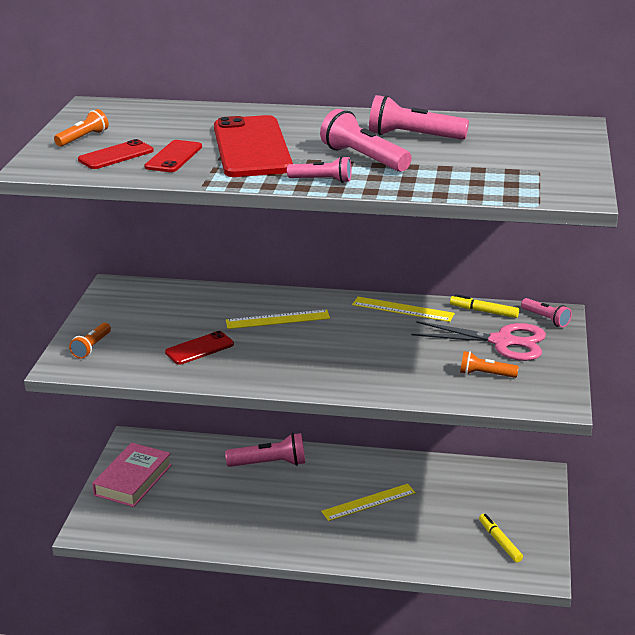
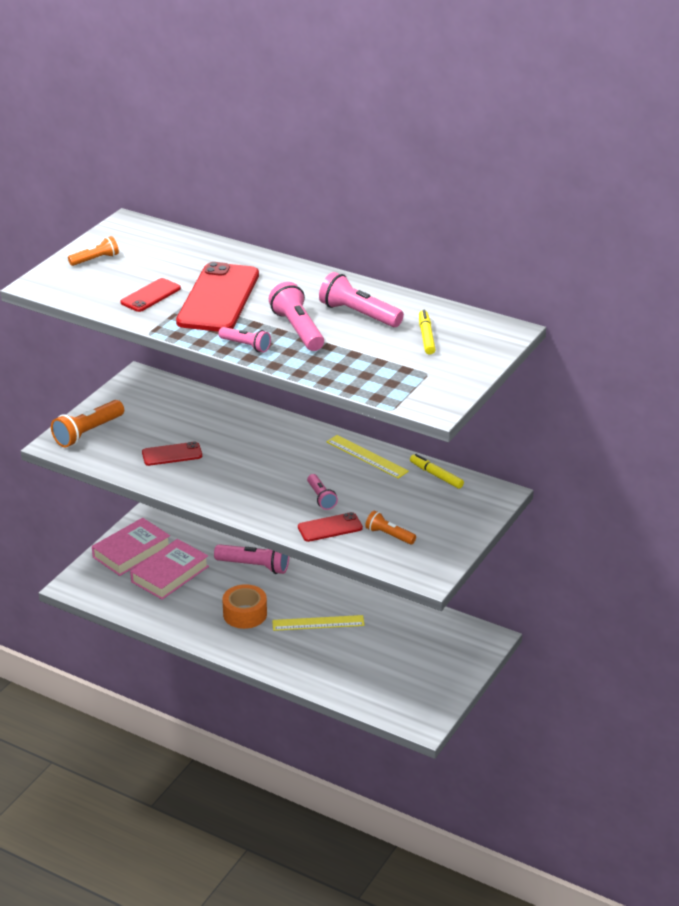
camera: 20 degrees right, 5 degrees up
orange flashlight [69,323,111,359] -> orange flashlight [51,400,124,447], size x1.66
red phone [78,139,154,169] -> red phone moved to [298,512,363,542]
yellow ruler [226,310,330,329] -> none
pink scissors [411,321,546,361] -> none
yellow marker [479,514,523,562] -> yellow marker moved to [419,310,436,355]
pink flashlight [521,298,572,327] -> pink flashlight moved to [307,474,338,510]
none -> pink book [130,539,209,600]
none -> orange tape [223,584,267,629]

